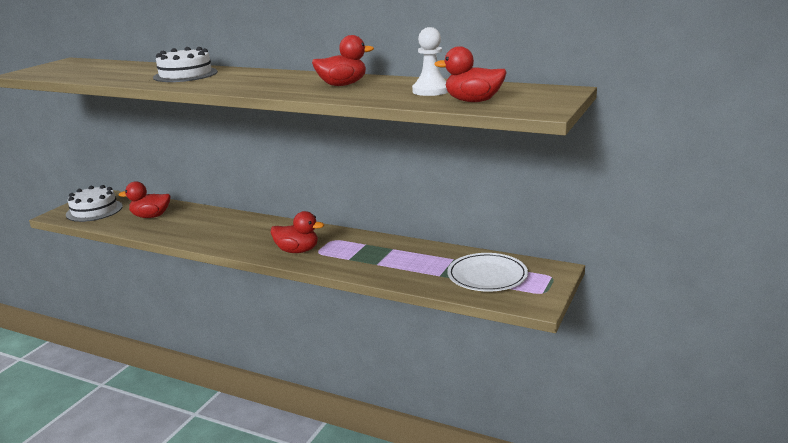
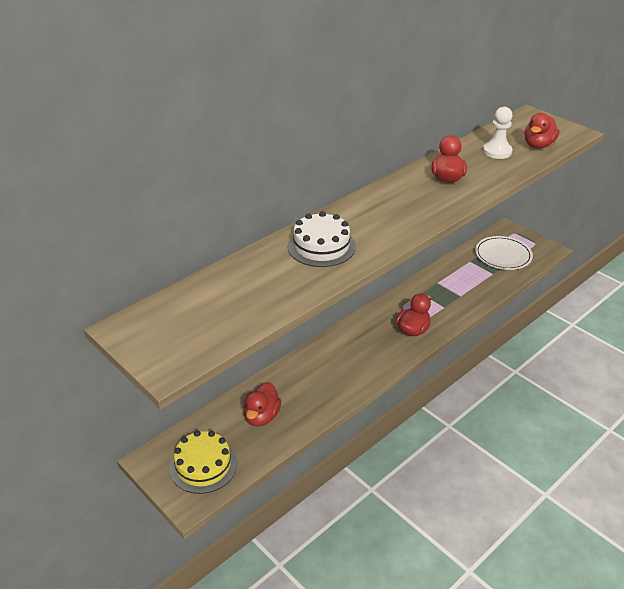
camera: 70 degrees left, 15 degrees up
white cake [66,185,123,222] -> yellow cake [169,430,237,494]

